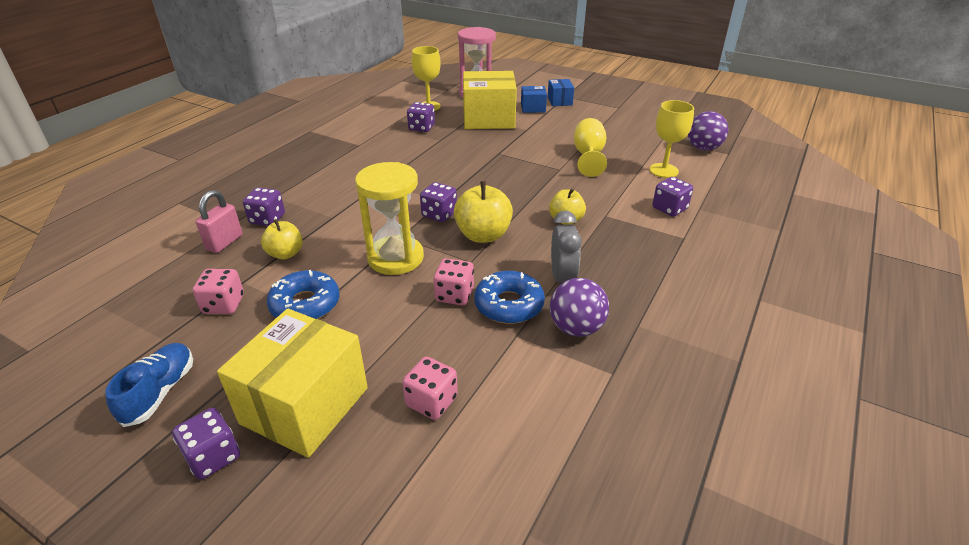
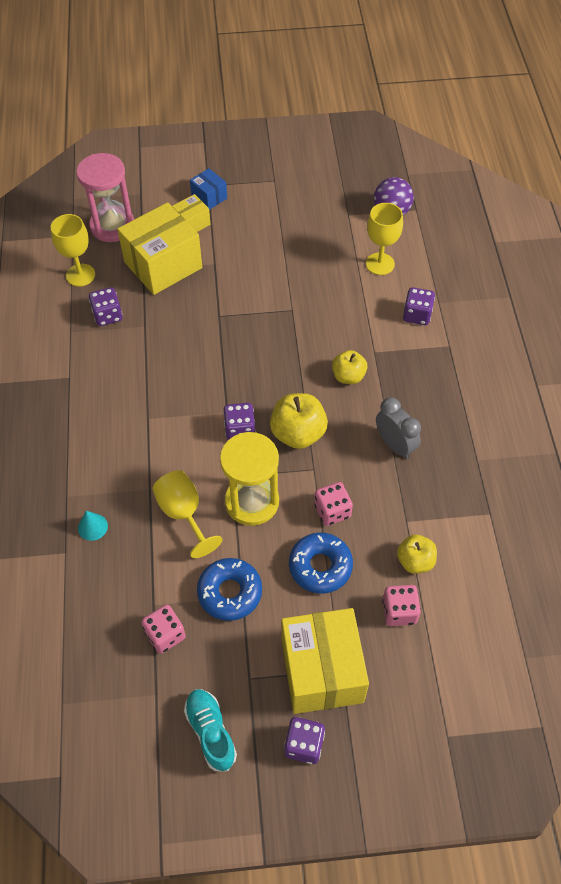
camera: 35 degrees left, 20 degrees up
blue shoe [105,343,193,427] -> turquoise shoe [184,689,237,771]
pink padlock [196,190,242,253] -> none
purple dice [243,187,285,226] -> turquoise cone [78,511,108,541]
yellow apple [261,219,303,259] -> yellow apple moved to [397,534,437,574]
blue donut [474,271,545,324] -> blue donut moved to [289,533,353,594]
blue box [521,86,547,113] -> yellow box [172,194,211,232]
purple ball [550,278,609,337] -> none
yellow goblet [574,118,607,177] -> yellow goblet moved to [152,470,222,558]

